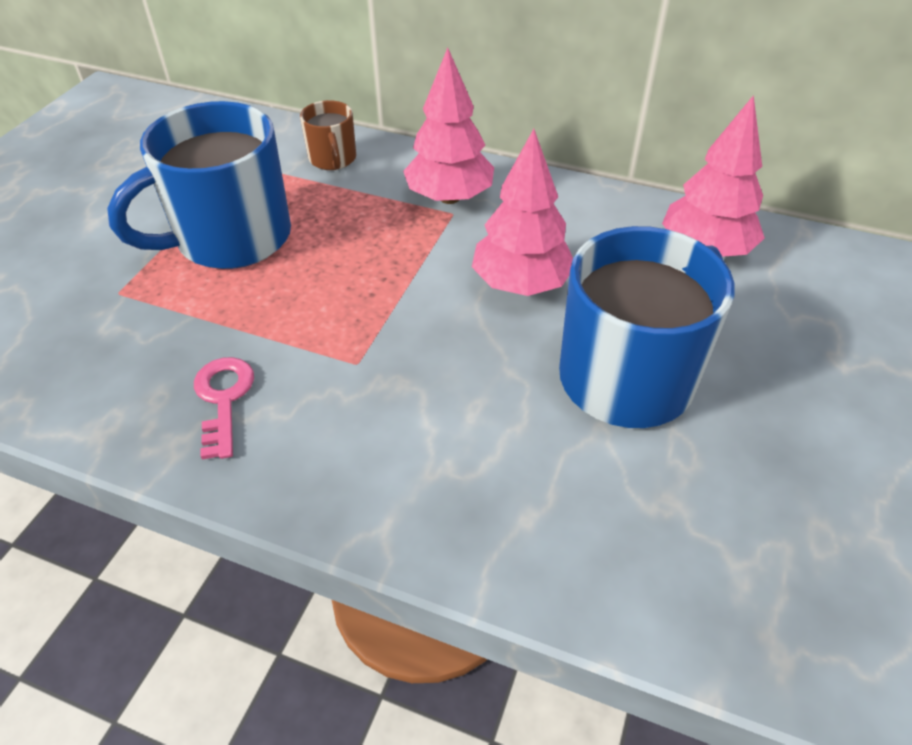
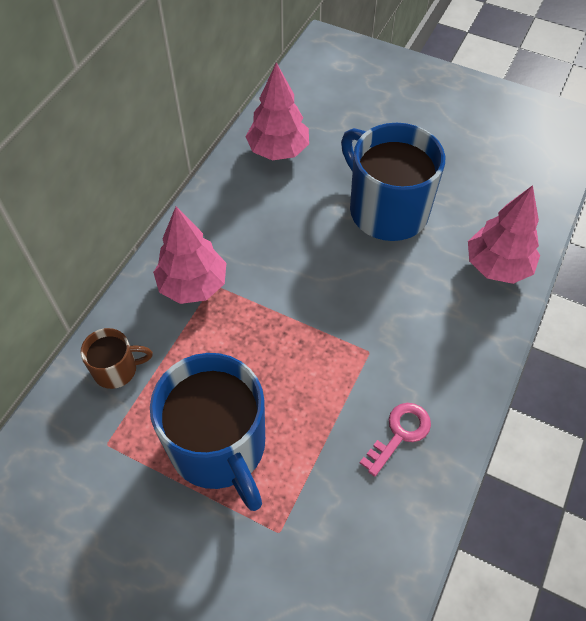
camera: 85 degrees left, 10 degrees up
pink key [194,357,254,460] -> pink key turned 135 degrees clockwise [360,403,431,477]
pink tree [472,129,573,296] -> pink tree moved to [468,185,540,284]

